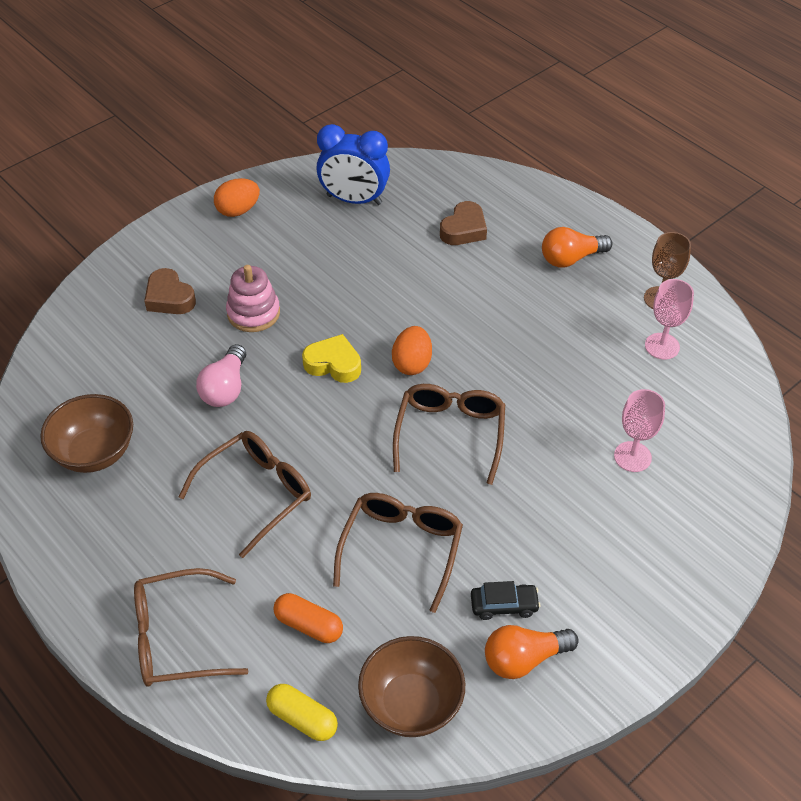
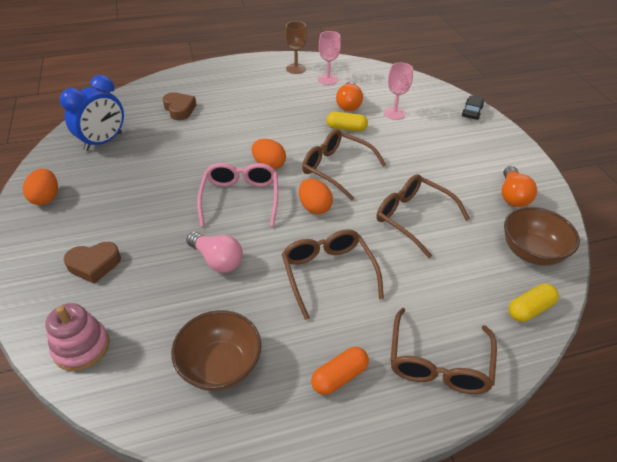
camera: 65 degrees left, 5 degrees down
pink stacking toy [226,265,280,332] -> pink stacking toy moved to [45,303,109,371]
orange capsule [274,593,343,643] -> orange capsule moved to [311,347,369,395]
yellow heart [302,334,361,383] -> pink glasses [197,163,278,227]
black car [471,581,540,620] -> black car moved to [462,95,484,120]
orange light bulb [542,227,613,268] -> orange light bulb moved to [336,81,363,111]
none -> orange egg [299,179,333,214]
none -> yellow capsule [327,112,368,131]

